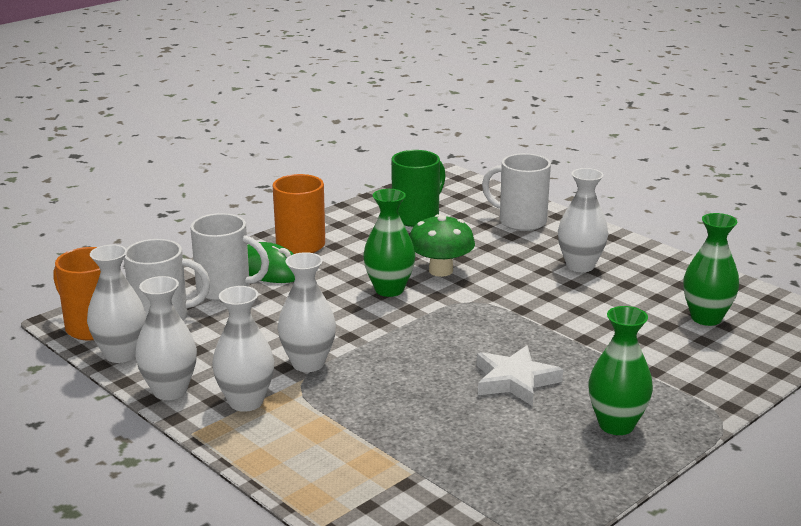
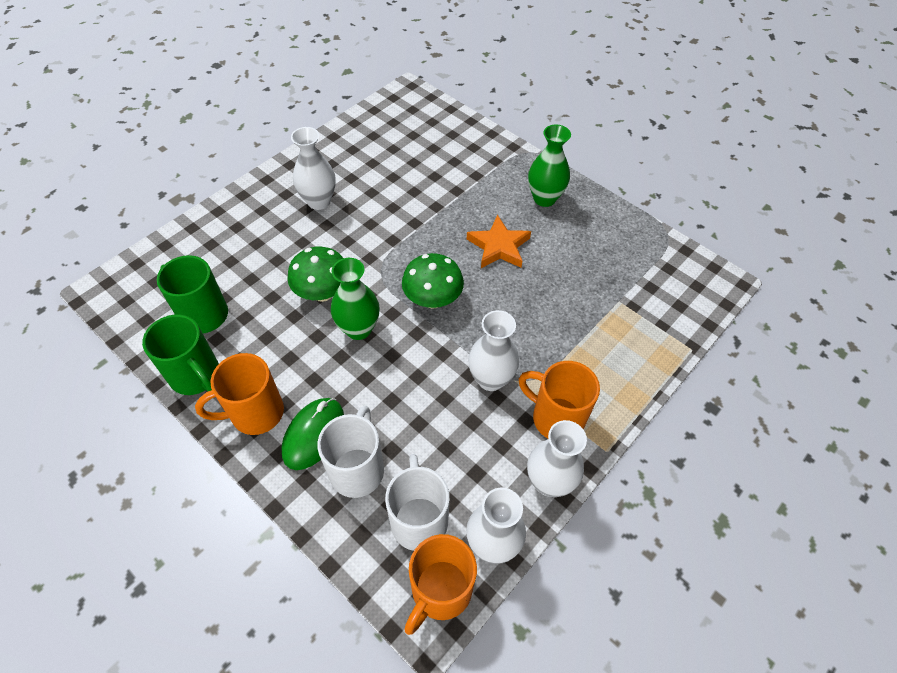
camera: 95 degrees left, 30 degrees up
white vase [212,286,274,412] -> orange mug [519,361,600,438]
white star [477,345,563,406] -> orange star [467,215,531,268]
white mug [482,153,551,231] -> none
green vase [683,213,739,326] -> none
none -> green mug [142,315,219,395]
none -> green mushroom [402,253,464,309]

